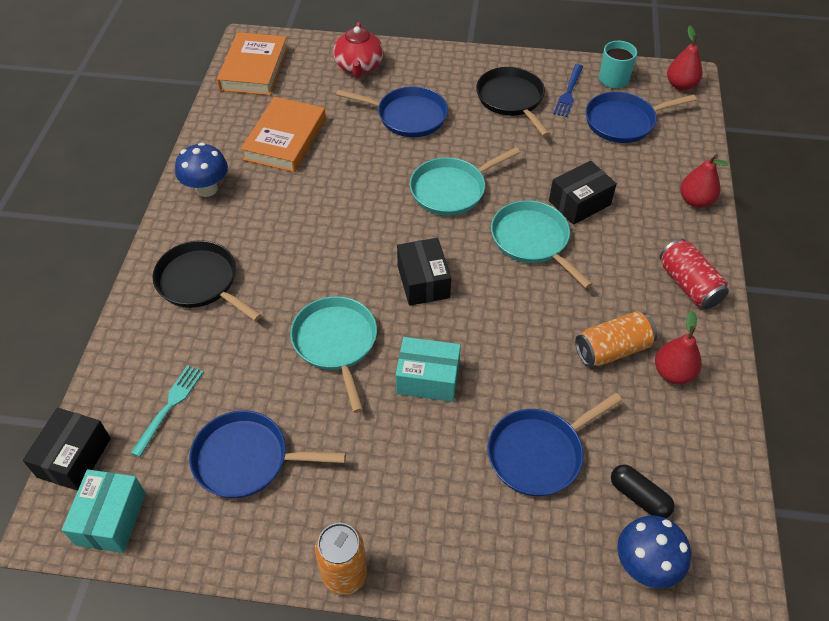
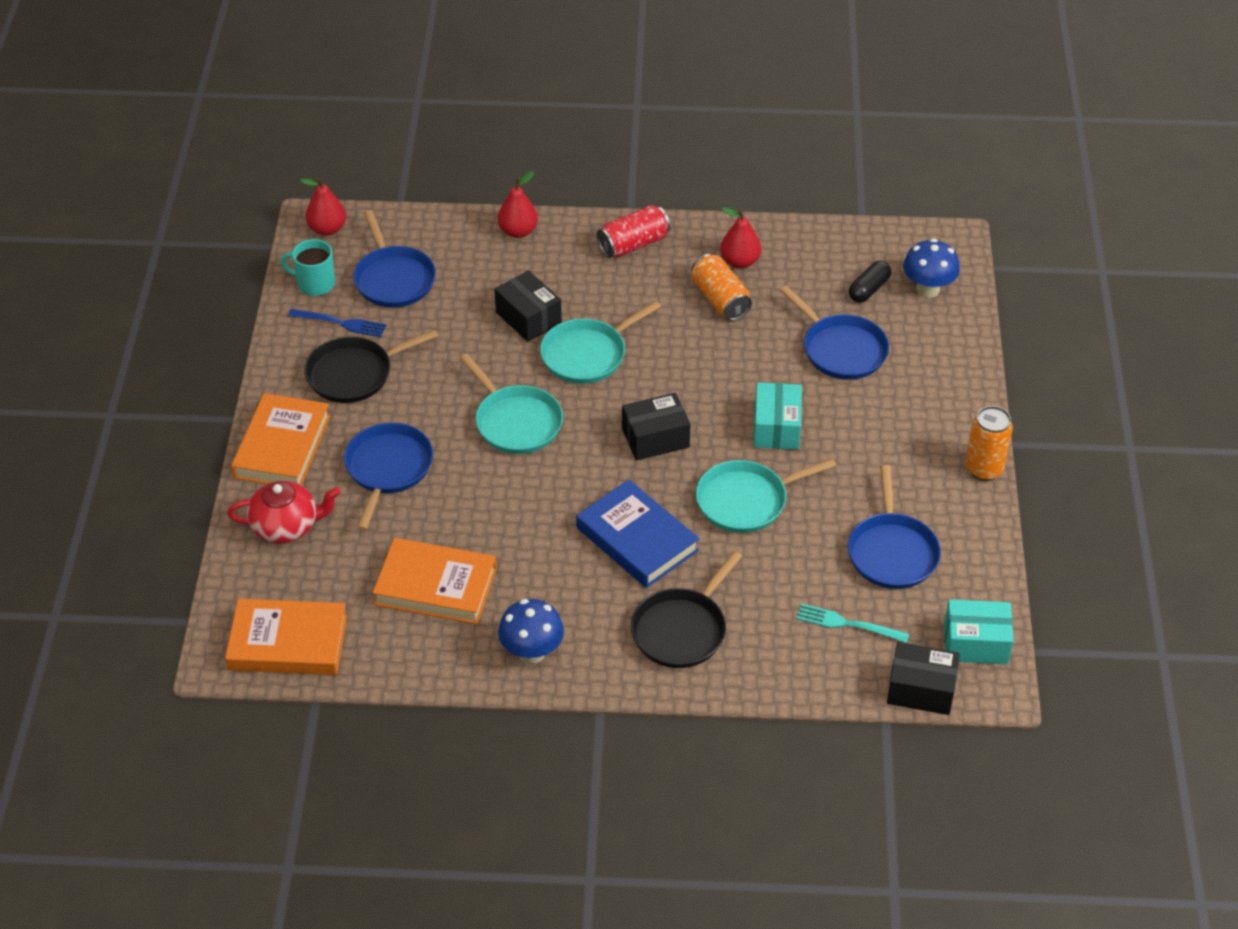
camera: 95 degrees left, 5 degrees down
none -> orange book [231,393,330,486]
none -> blue book [576,479,699,588]

